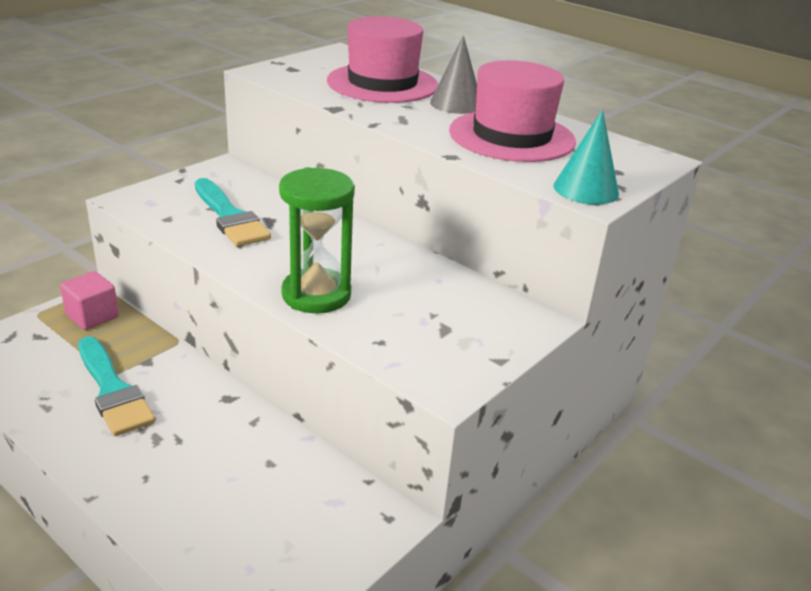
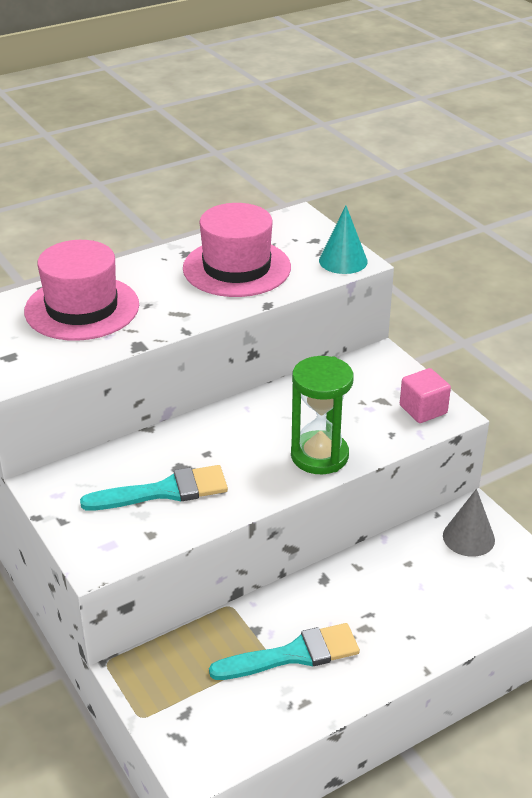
camera: 70 degrees left, 5 degrees up
pink cube [60,271,119,330] -> pink cube moved to [400,368,451,423]
grey cone [430,35,477,114] -> grey cone moved to [443,489,495,557]

